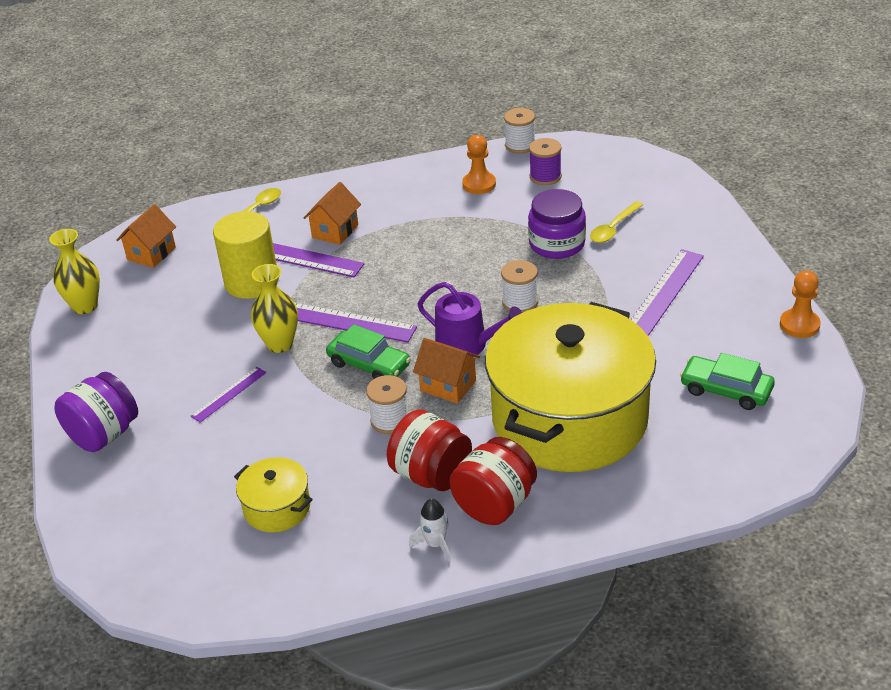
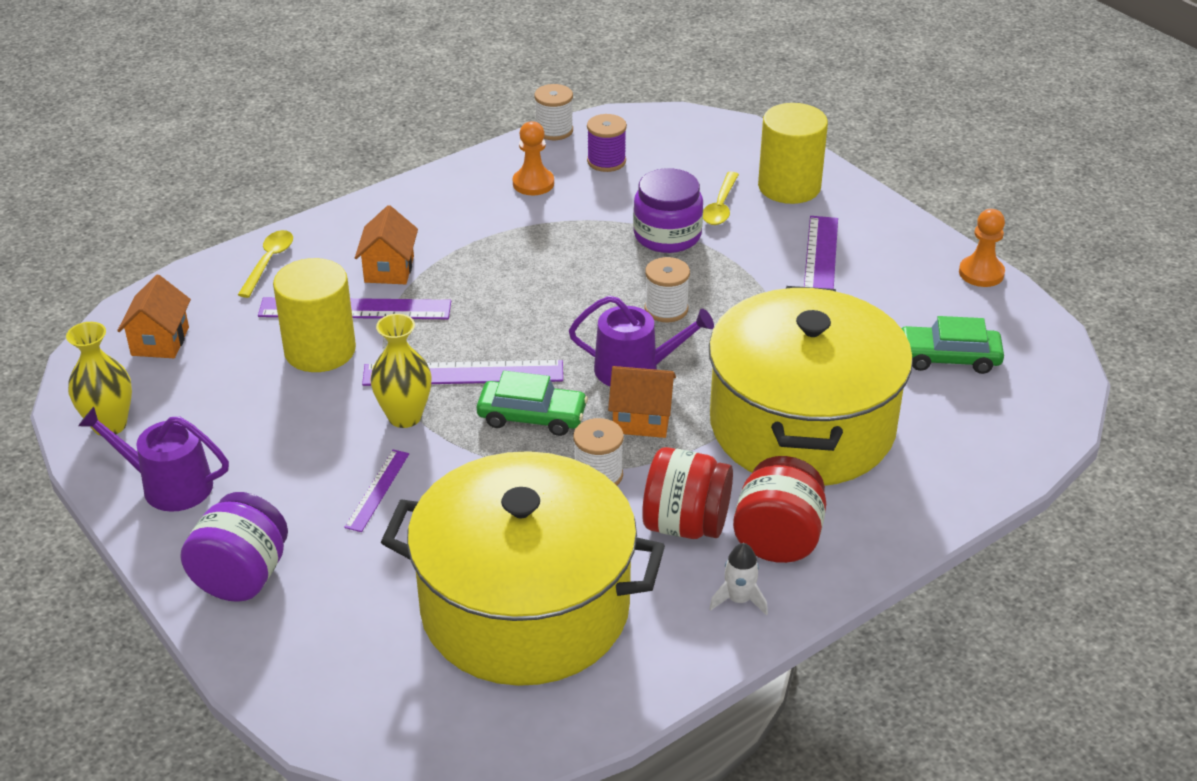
camera: 25 degrees left, 0 degrees up
yellow pot [234,457,313,532] -> yellow pot [381,451,665,686], size x2.43
none -> purple watering can [78,407,229,512]
none -> yellow cylinder [758,103,828,204]

